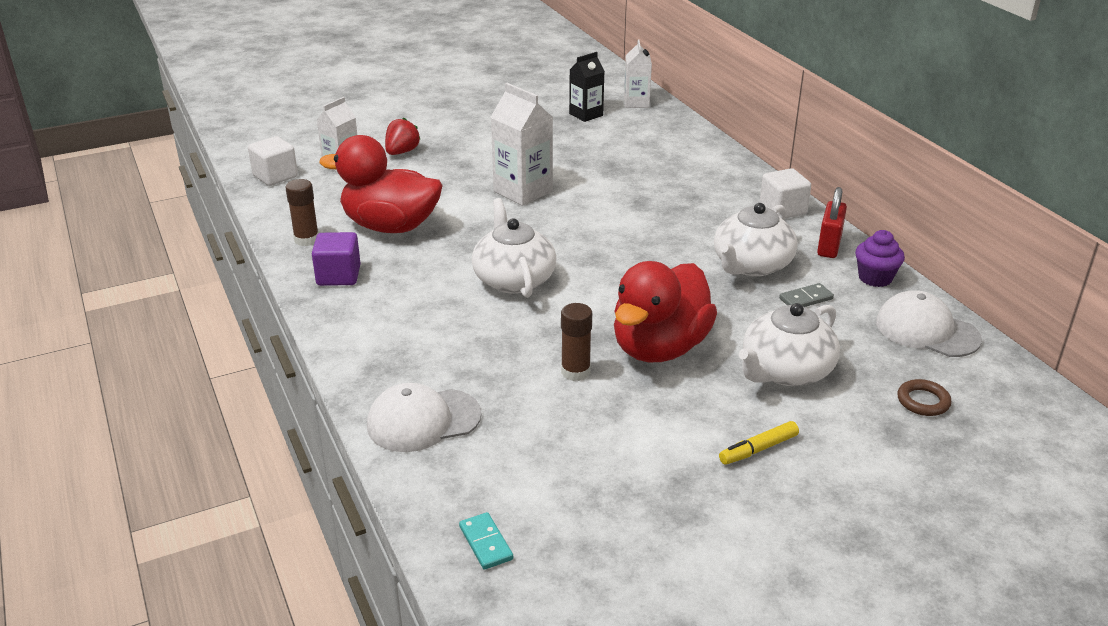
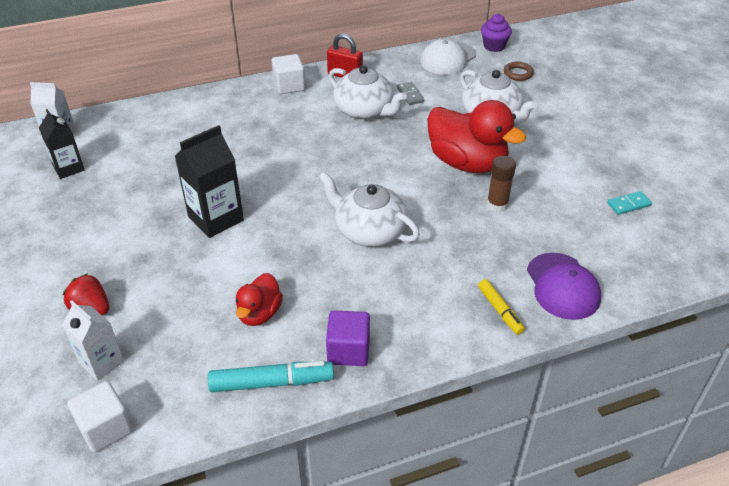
camera: 85 degrees left, 10 degrees up
brown glue stick [286,179,319,246] -> turquoise marker [208,361,334,392]
red duck [319,135,443,233] -> red duck [236,273,283,326], size x0.53
white cap [367,383,482,452] -> purple cap [527,253,601,320]
turquoise domino [459,512,513,570] -> turquoise domino moved to [607,191,652,215]
white teapot [472,198,556,298] -> white teapot turned 45 degrees clockwise [319,172,420,247]
white carton [491,83,553,206] -> black carton [175,125,244,238]
yellow marker [719,421,799,465] -> yellow marker moved to [478,279,525,335]
purple cupcake [855,230,905,287] -> purple cupcake moved to [481,14,512,52]

